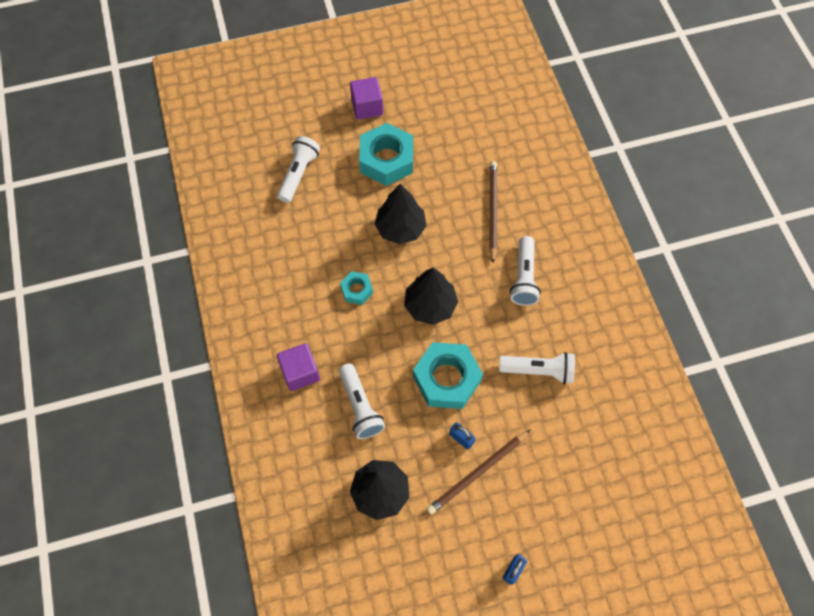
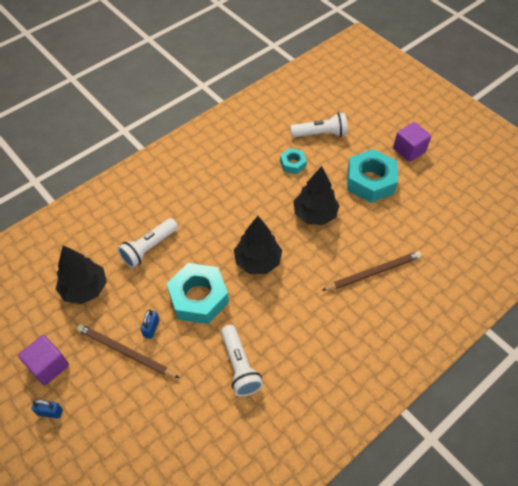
camera: 65 degrees right, 10 degrees down
purple cube [277,343,320,391] -> purple cube moved to [18,335,69,386]
turquoise nut [340,271,373,305] -> turquoise nut moved to [280,148,307,174]
white flashlight [510,236,541,306] -> none

